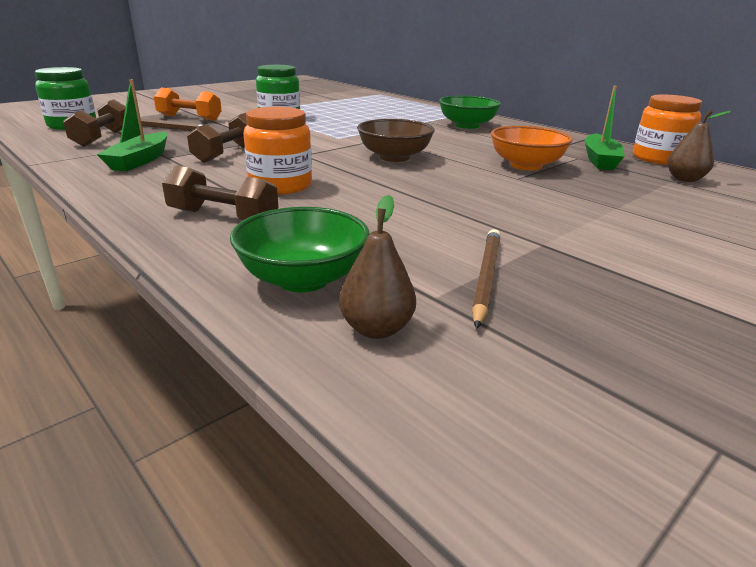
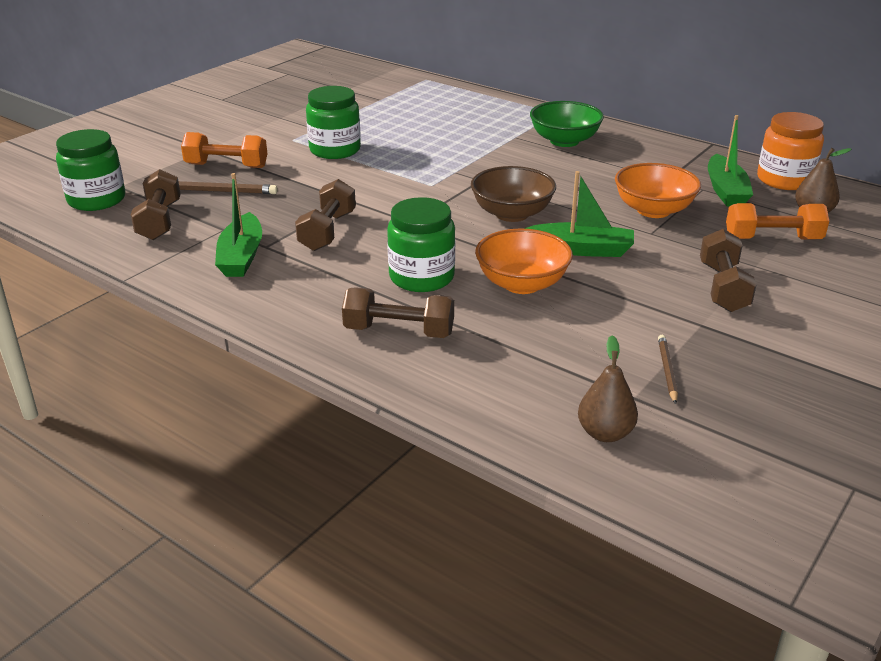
camera: 10 degrees left, 5 degrees up
green bowl [230,207,370,292] -> none
orange jar [244,107,312,195] -> green jar [387,197,455,292]
brown pencil [472,229,500,329] -> brown pencil [658,335,678,404], size x0.66
none -> orange bowl [475,229,573,294]
none -> green boat [524,171,634,257]
none -> brown dumbbell [700,229,757,312]
none -> orange dumbbell [726,203,829,239]

